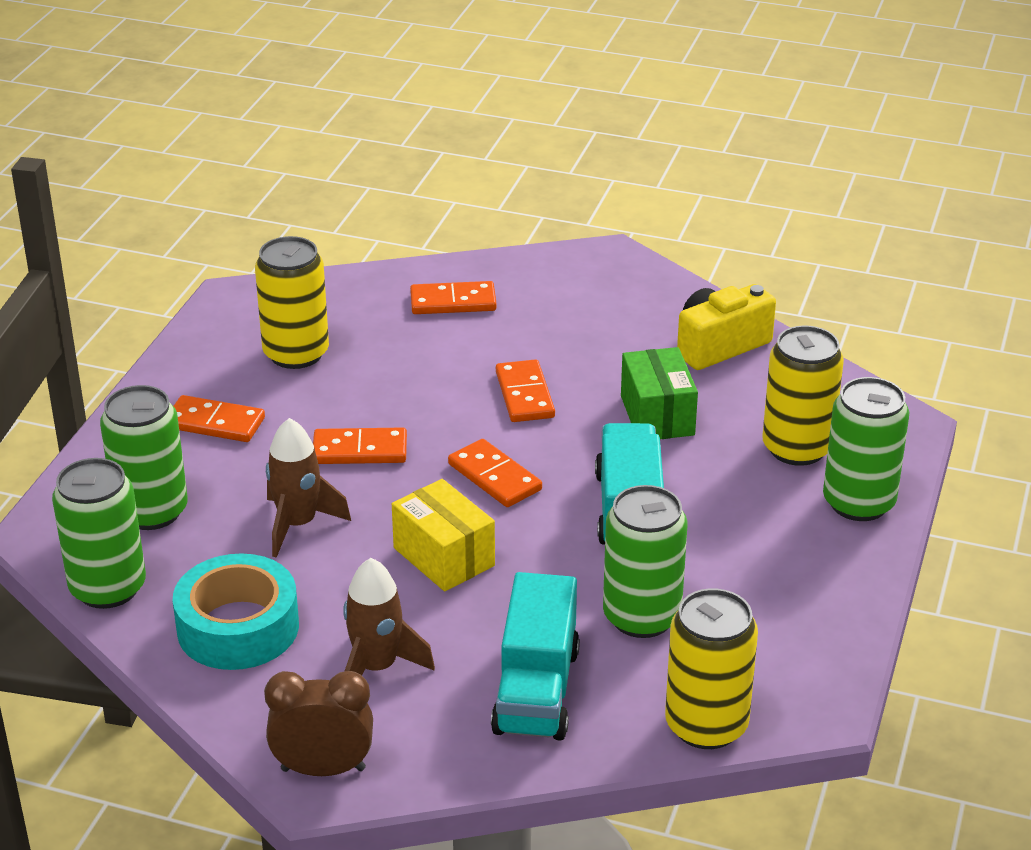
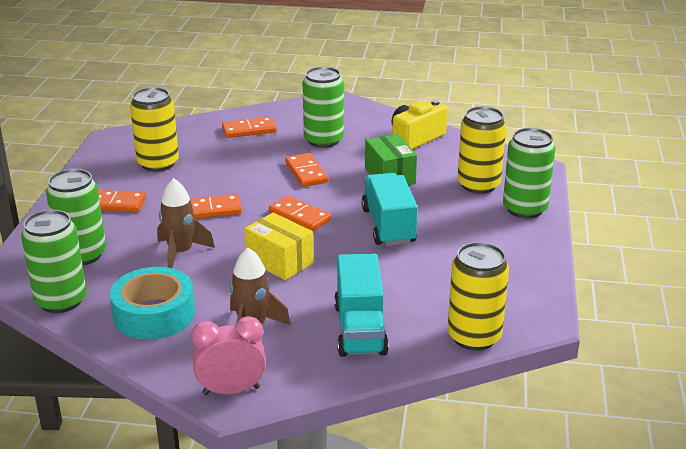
camera: 10 degrees left, 5 degrees down
brown clock [264,671,373,776] -> pink clock [191,316,266,395]
green can [603,485,688,638] -> green can moved to [303,67,344,148]

